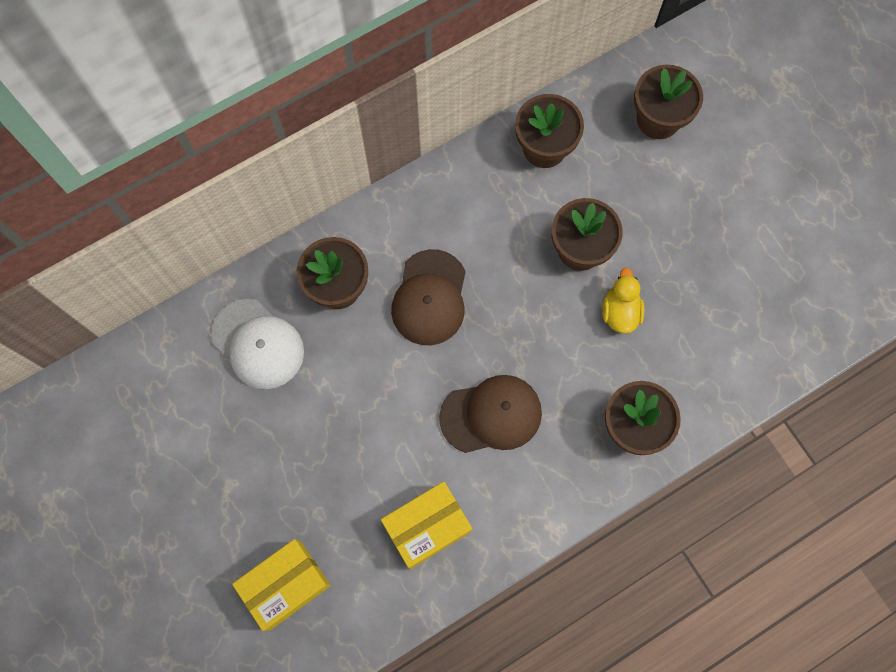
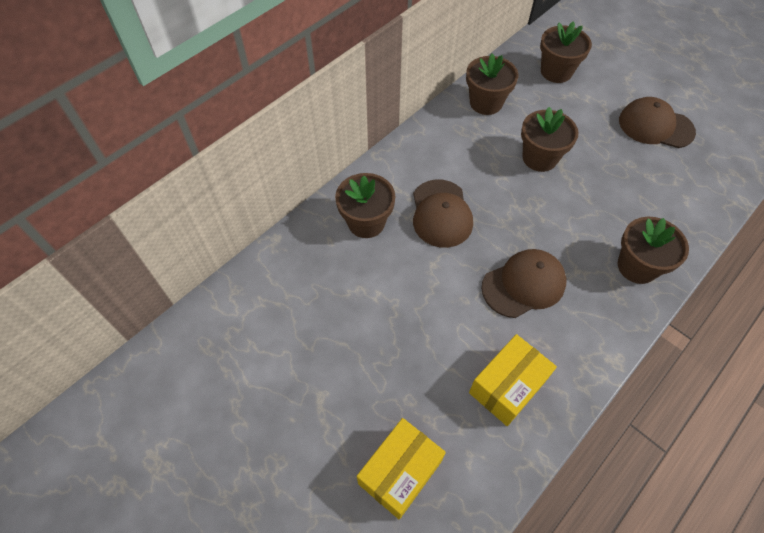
camera: 15 degrees left, 15 degrees down
white cap [211,299,304,389] -> none
yellow duck [602,268,645,334] -> none
none -> brown cap [619,97,696,148]

